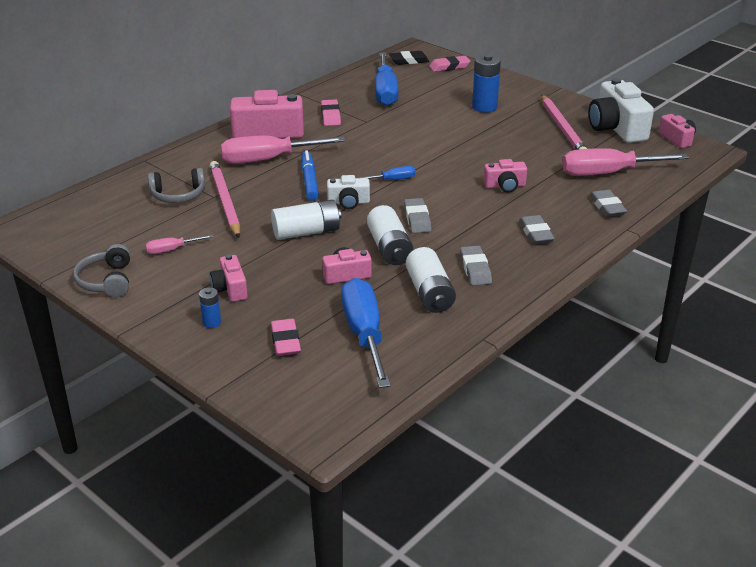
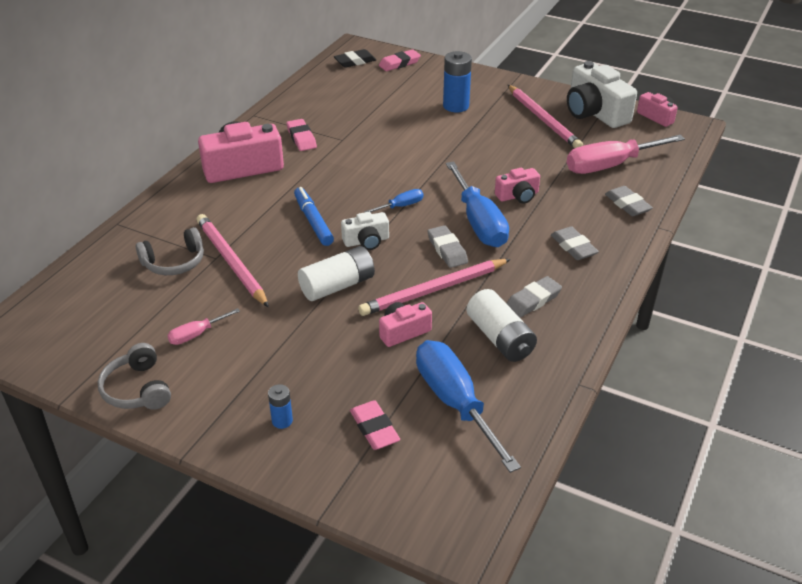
camera: 15 degrees left, 5 degrees up
pink camera [210,254,248,302] -> none
pink screwdriver [221,135,346,164] -> none
white battery [367,205,413,265] -> pink pencil [358,259,511,316]
blue screwdriver [375,52,398,106] -> blue screwdriver moved to [446,161,509,247]
grey eraser [460,246,492,285] -> grey eraser turned 75 degrees clockwise [506,276,562,317]

